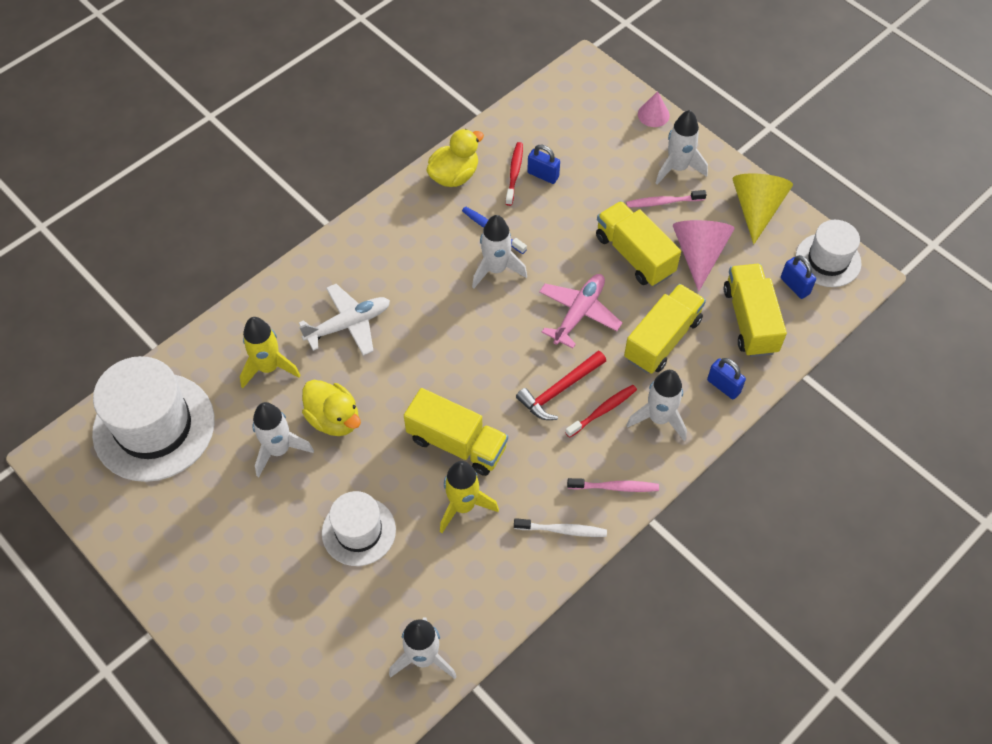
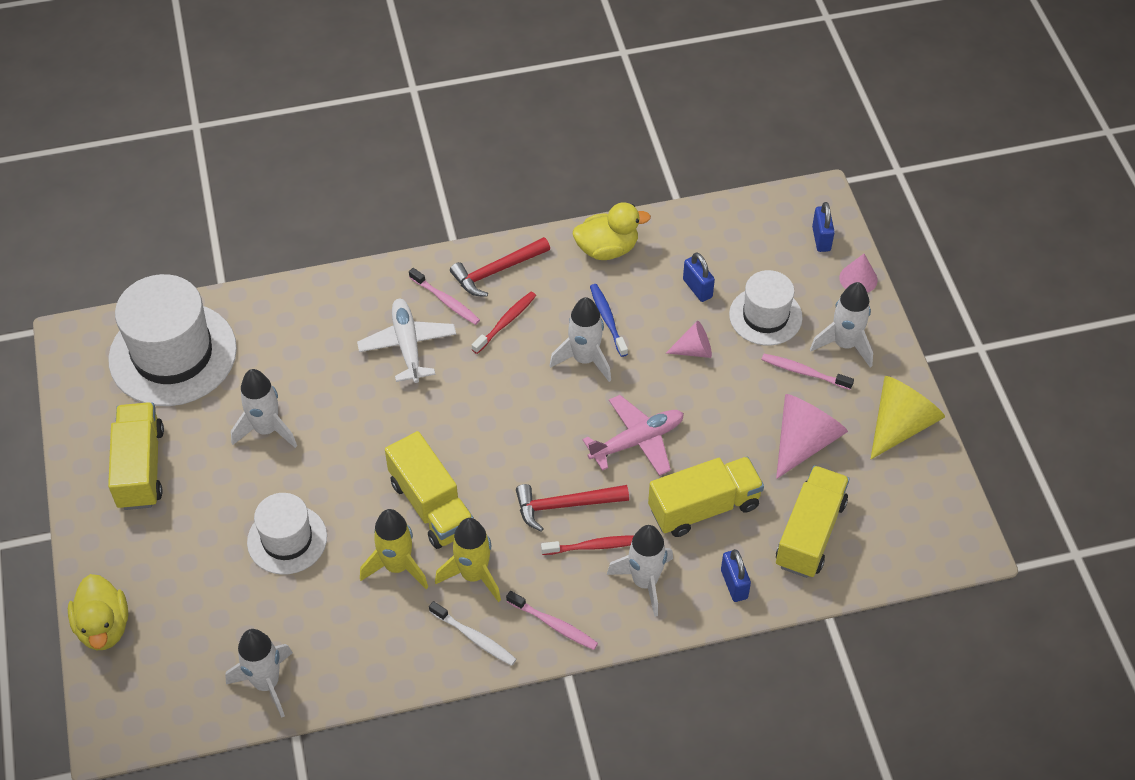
camera: 30 degrees right, 5 degrees down
yellow rocket [240,317,301,388] -> yellow rocket moved to [435,518,501,602]
white plane [299,284,390,356] -> white plane turned 105 degrees counterclockwise [357,299,456,383]
yellow duck [302,380,361,436] -> yellow duck moved to [68,574,128,650]
red toothbrush [505,142,523,206] -> red toothbrush moved to [472,292,536,354]
yellow truck [596,201,681,286] -> yellow truck moved to [108,402,164,510]
blue padlock [781,255,816,299] -> blue padlock moved to [812,202,835,252]
white hat [796,220,862,287] -> white hat moved to [729,270,803,346]
none -> pink toothbrush [409,268,480,325]
none -> red hammer [450,237,550,297]
none -> pink cone [666,321,712,358]

